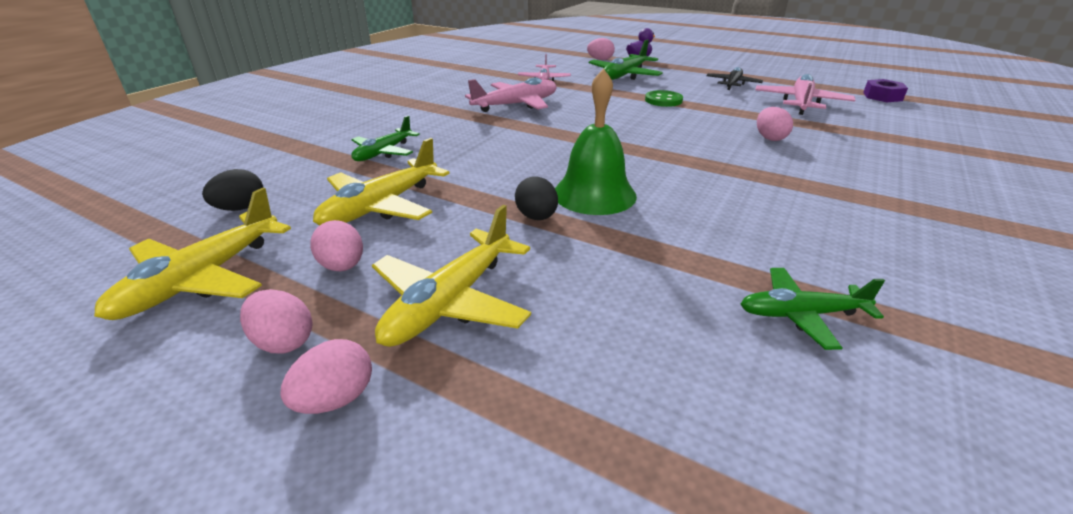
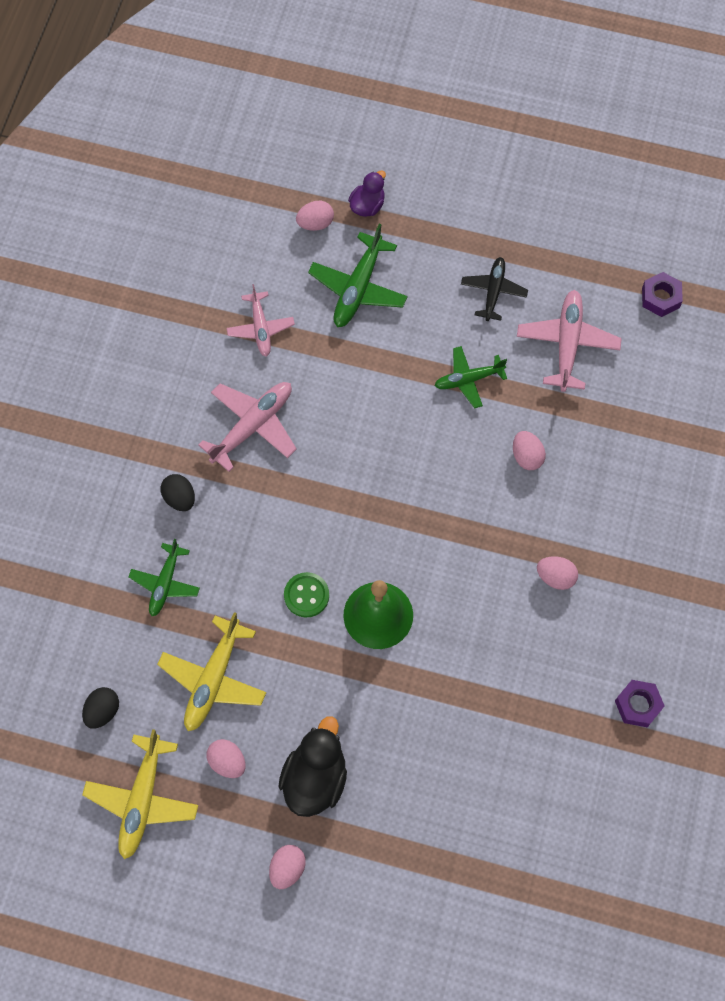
camera: 15 degrees left, 35 degrees up
pink egg [240,289,313,353] -> pink egg moved to [537,556,578,590]
yellow plane [372,205,531,347] -> black duck [279,716,347,817]
black egg [515,176,558,220] -> black egg moved to [160,474,195,511]
green button [645,90,683,107] -> green button moved to [284,572,329,617]
green plane [740,268,885,350] -> green plane moved to [434,346,507,409]
none -> purple nut [615,680,665,727]

